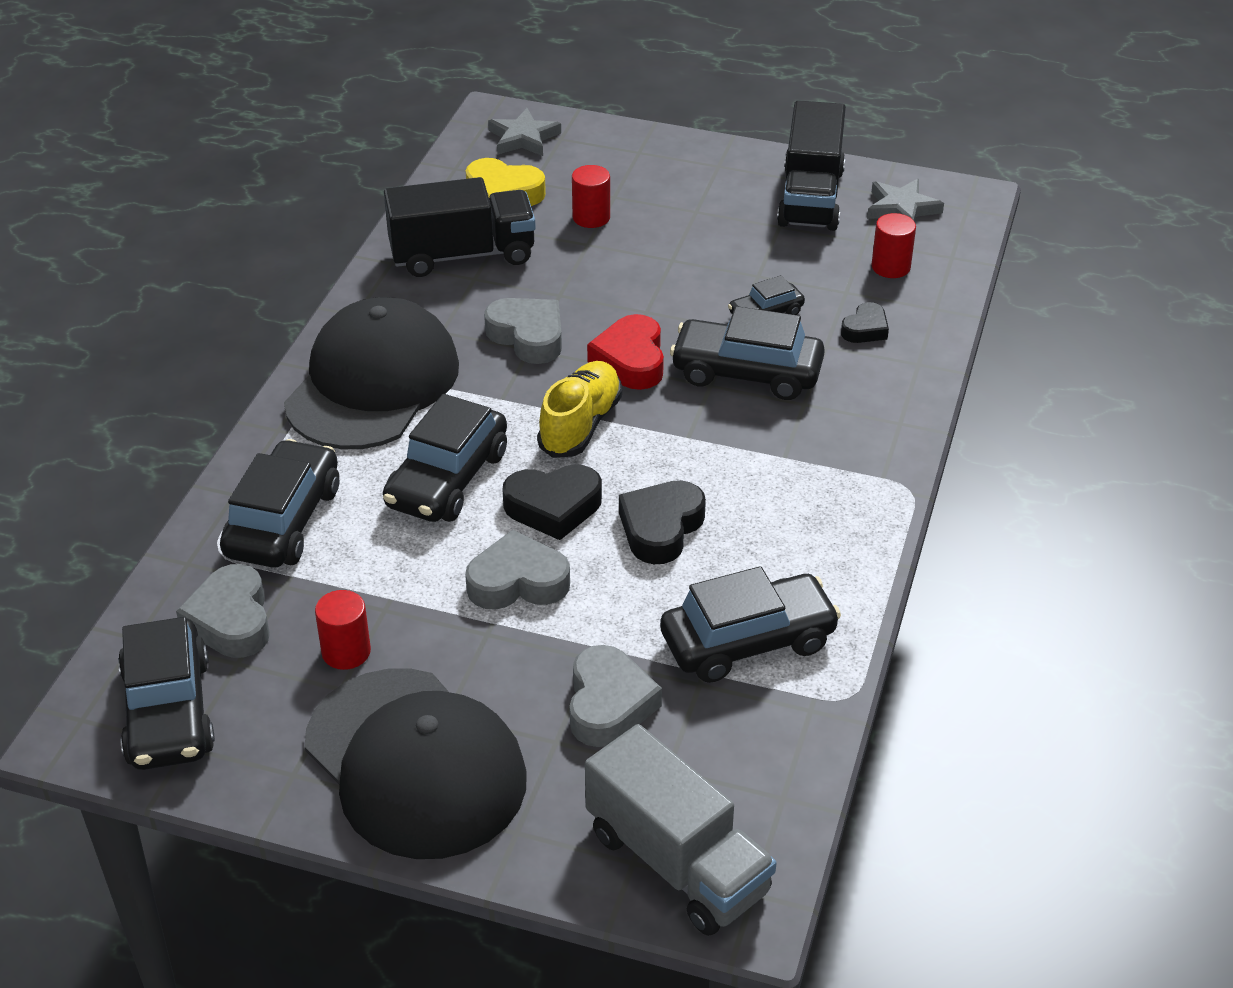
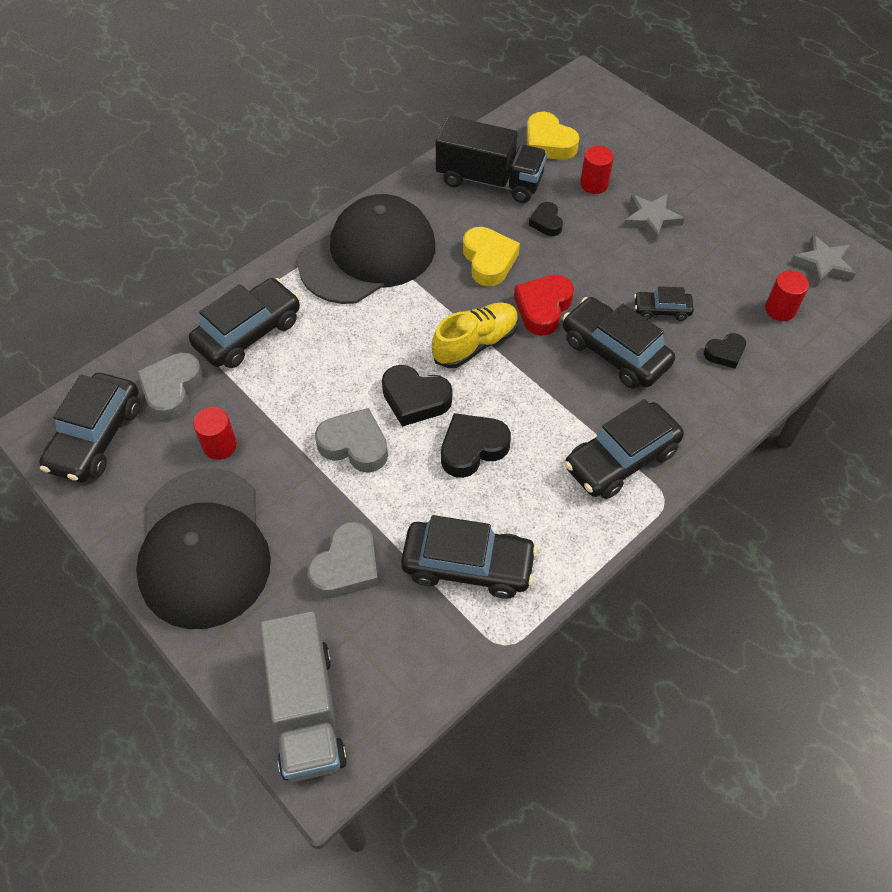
camera: 30 degrees right, 15 degrees up
black car [383,394,507,522] -> black car moved to [564,399,684,499]
grey heart [484,298,562,364] -> yellow heart [463,227,520,286]
grey star [488,108,561,156] -> grey star moved to [623,194,685,241]
black truck [777,100,846,231] -> none
none -> black heart [529,202,563,236]

